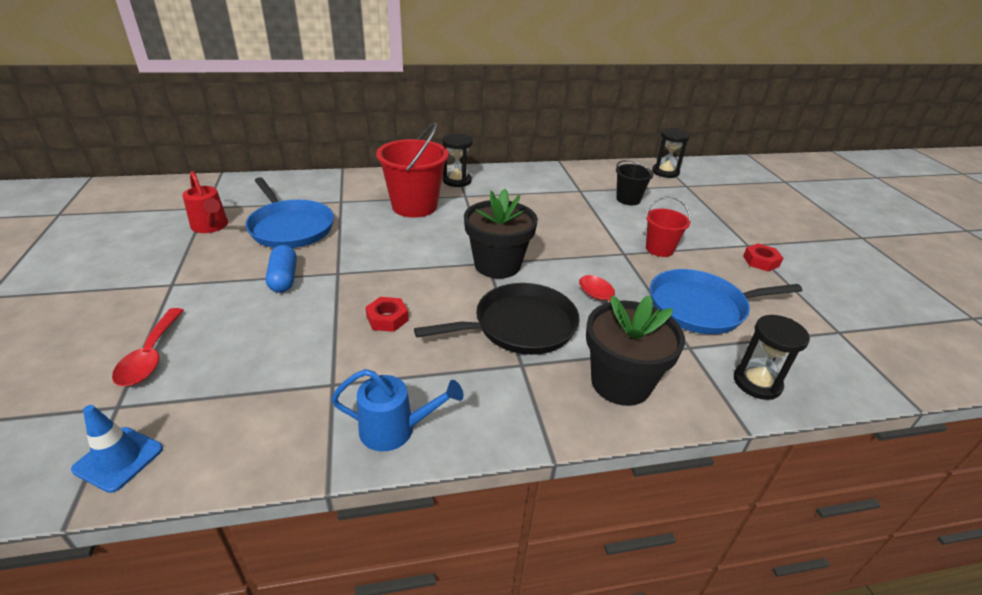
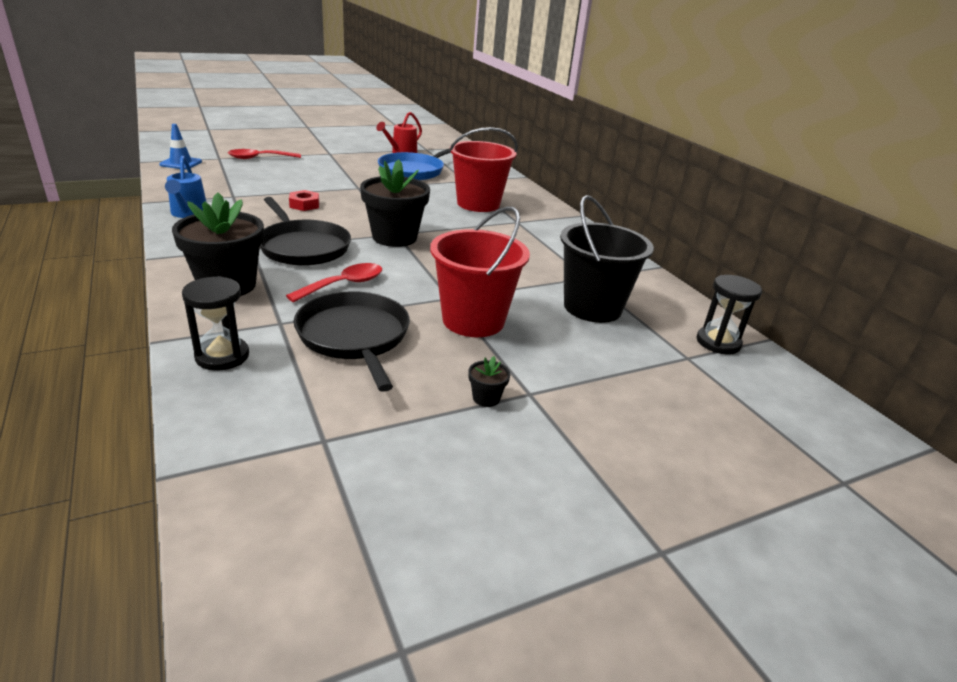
camera: 75 degrees right, 5 degrees down
blue capsule [266,245,297,293] -> none
black hourglass [442,133,473,187] -> none
black bucket [616,160,654,205] -> black bucket [560,195,654,323], size x1.76
red bucket [645,196,691,257] -> red bucket [430,206,530,337], size x1.76
blue pan [650,269,802,334] -> black pan [294,291,410,392]
red nut [743,243,783,271] -> black flower pot [468,356,510,407]

